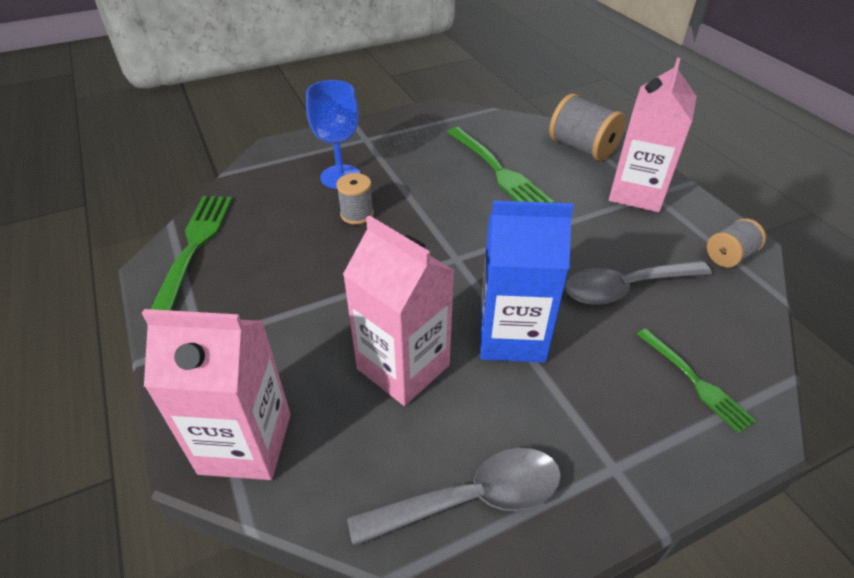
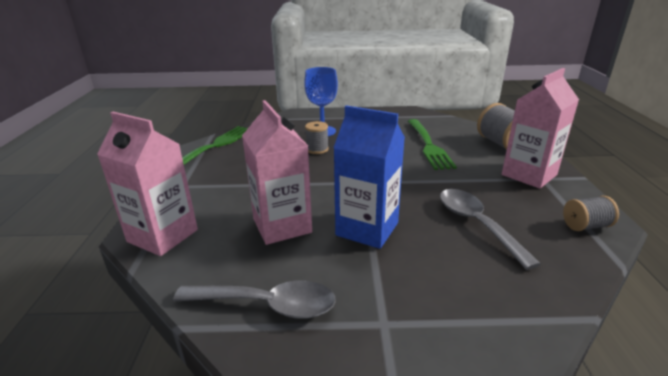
camera: 25 degrees right, 15 degrees down
grey spoon [565,260,712,305] -> grey spoon turned 60 degrees clockwise [440,189,541,270]
green fork [637,329,756,434] -> none

